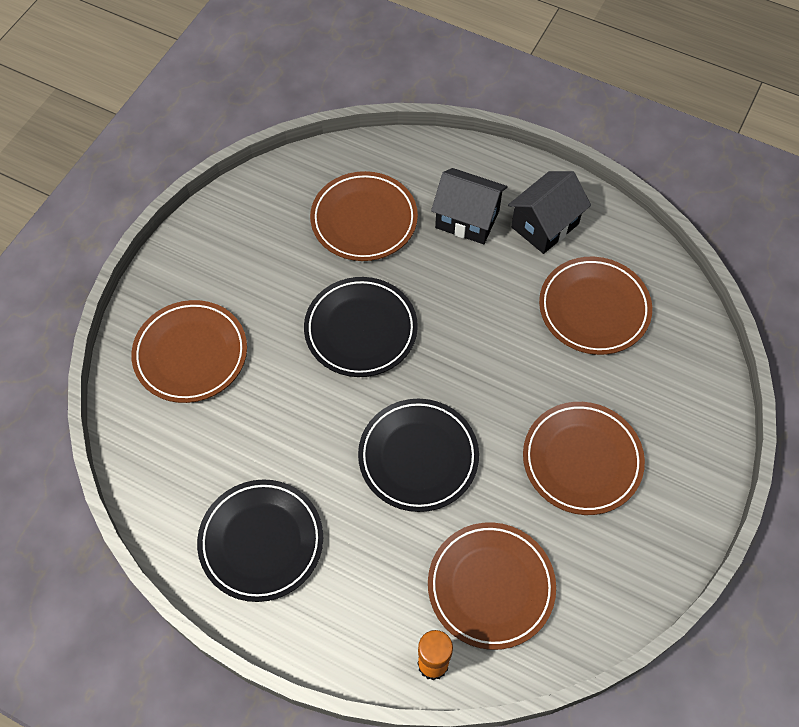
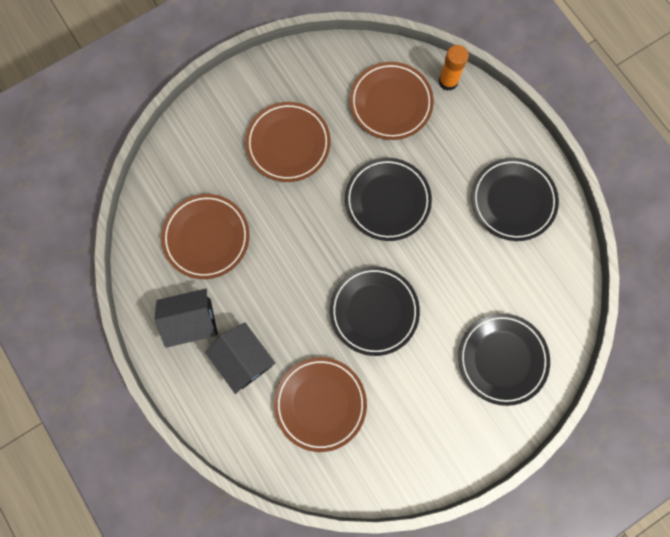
camera: 150 degrees left, 15 degrees up
brown plate [131,300,247,403] -> black plate [458,313,550,406]

